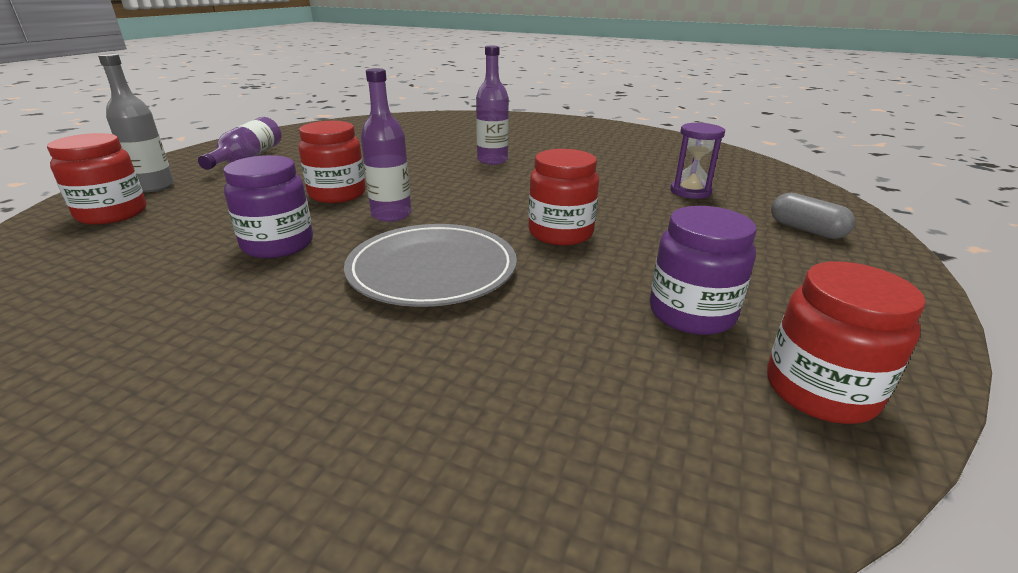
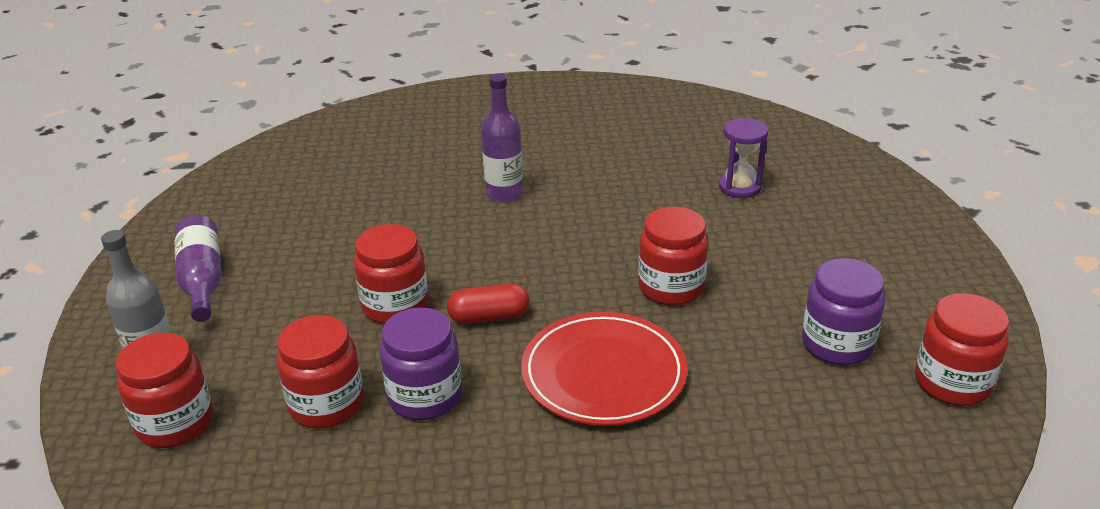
camera: 25 degrees left, 5 degrees up
grey plate [344,224,517,307] -> red plate [521,312,687,426]
purple bottle [361,68,412,222] -> red capsule [447,283,529,324]
grey capsule [771,193,855,239] -> none
none -> red jar [277,315,364,429]

